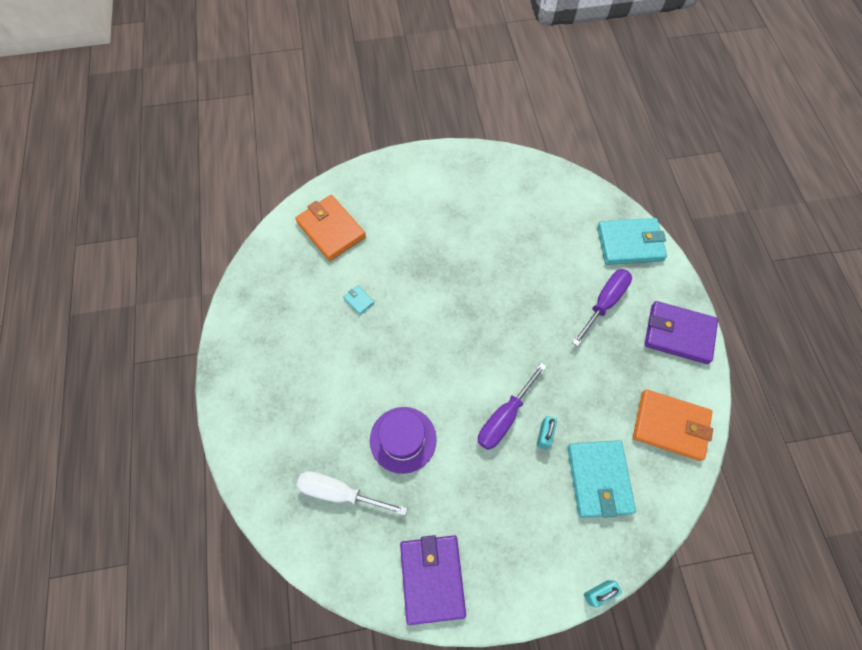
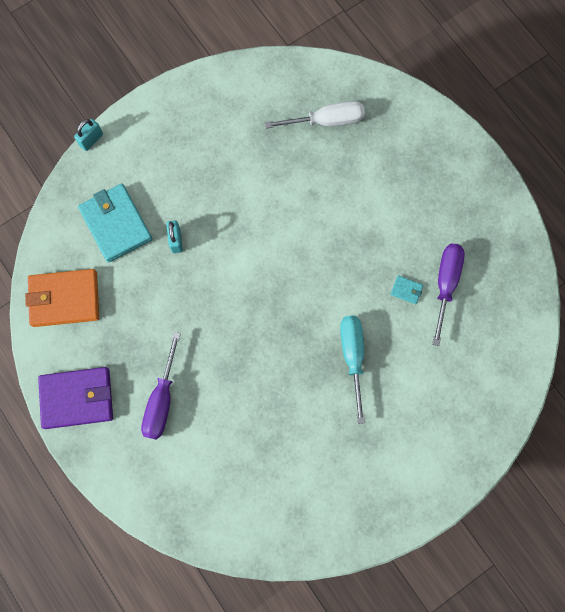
camera: 155 degrees right, 10 degrees up
orange wallet [295,195,366,261] -> none
purple hat [370,407,437,474] -> none
purple wallet [400,535,466,625] -> none
purple screwdriver [478,363,547,450] -> purple screwdriver moved to [432,244,465,346]
turquoise wallet [597,218,667,265] -> none
none -> turquoise screwdriver [340,316,365,424]

